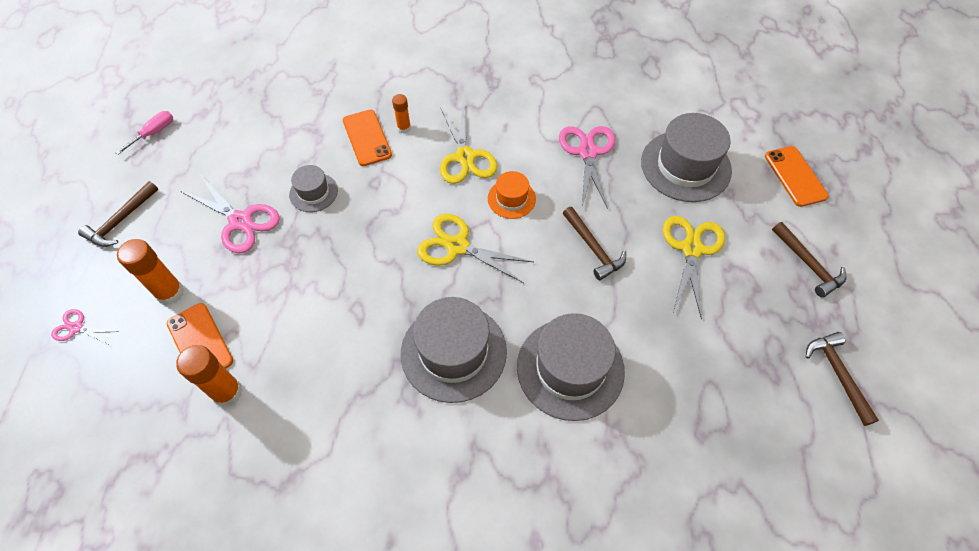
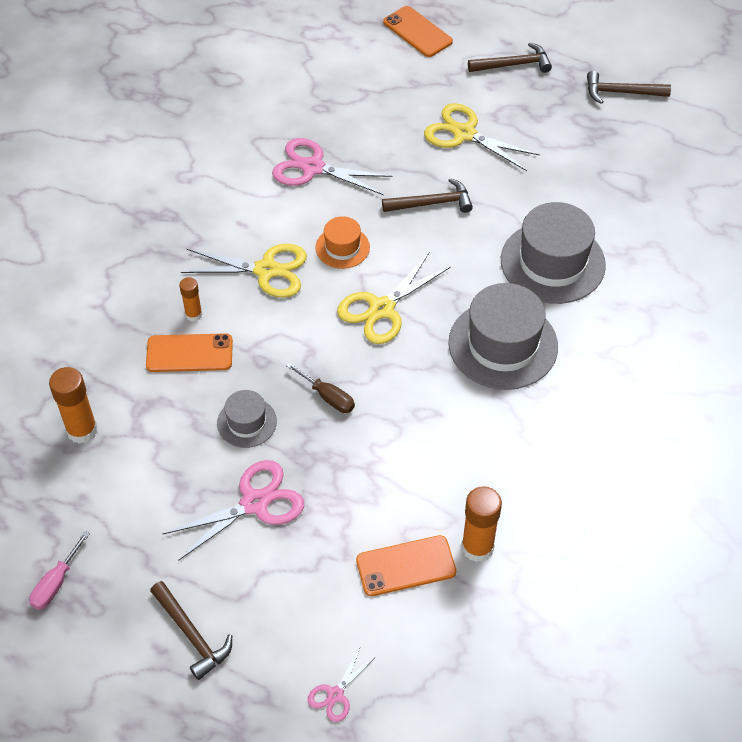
camera: 70 degrees left, 5 degrees down
pink screwdriver [115,111,173,155] -> pink screwdriver turned 120 degrees counterclockwise [29,531,90,610]
orange glue stick [117,239,184,305] -> orange glue stick moved to [49,367,97,444]
grey hat [641,113,732,202] -> none
orange phone [765,146,829,207] -> orange phone turned 45 degrees clockwise [383,6,453,57]
none -> brown screwdriver [286,362,355,413]

